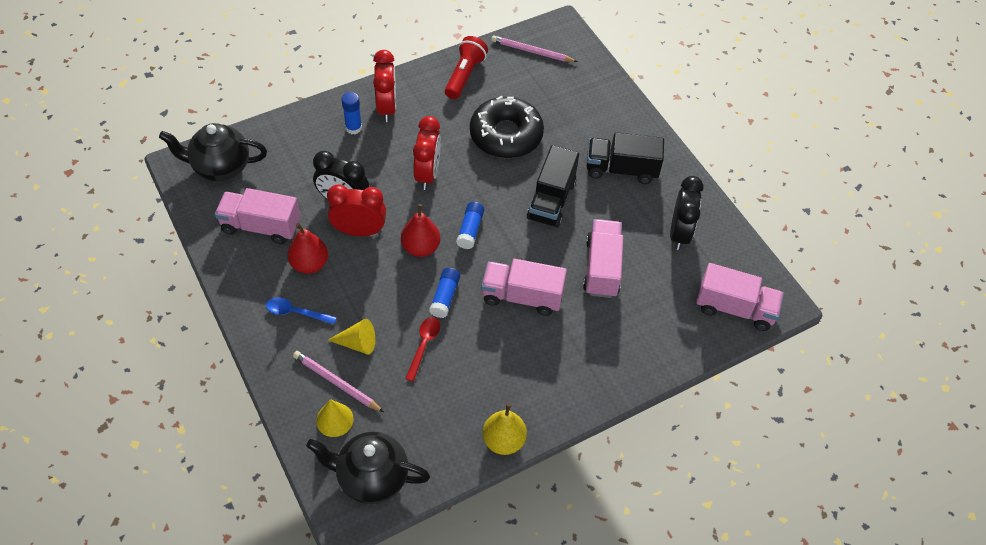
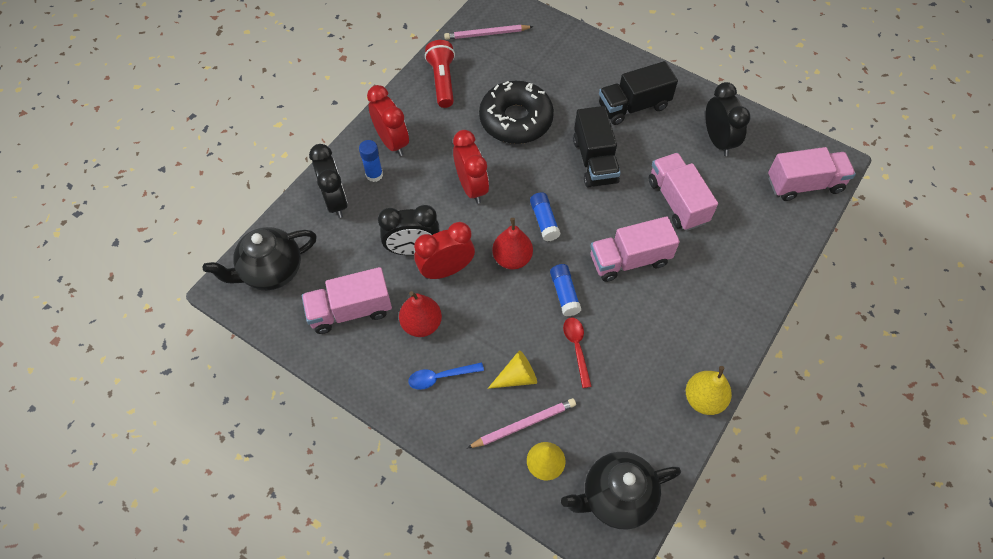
camera: 25 degrees left, 5 degrees up
pink pencil [293,351,384,412] -> pink pencil turned 150 degrees clockwise [467,398,576,448]
none -> black clock [309,144,348,218]

